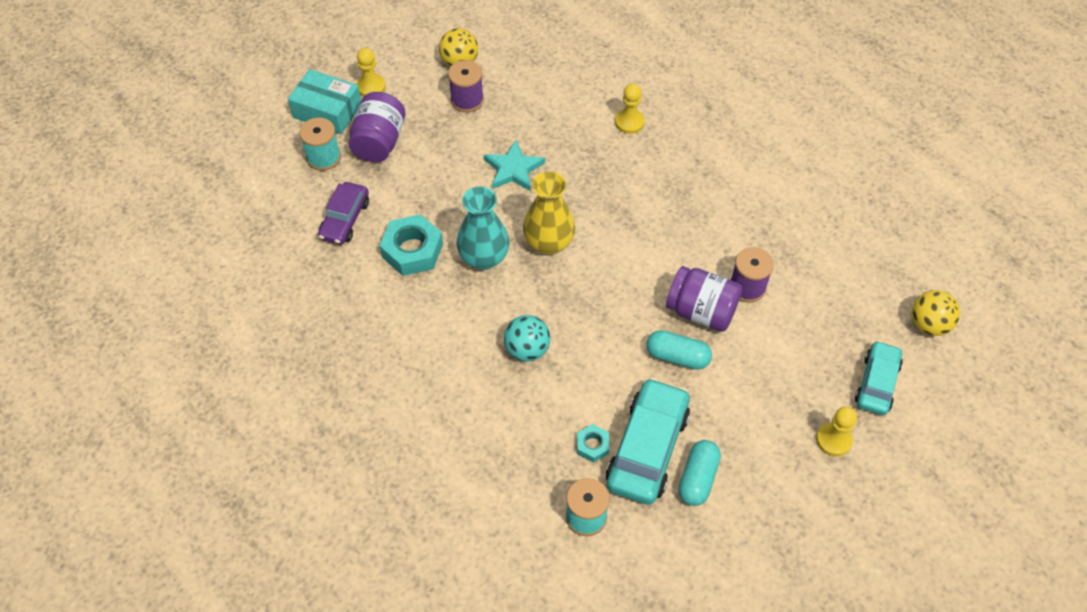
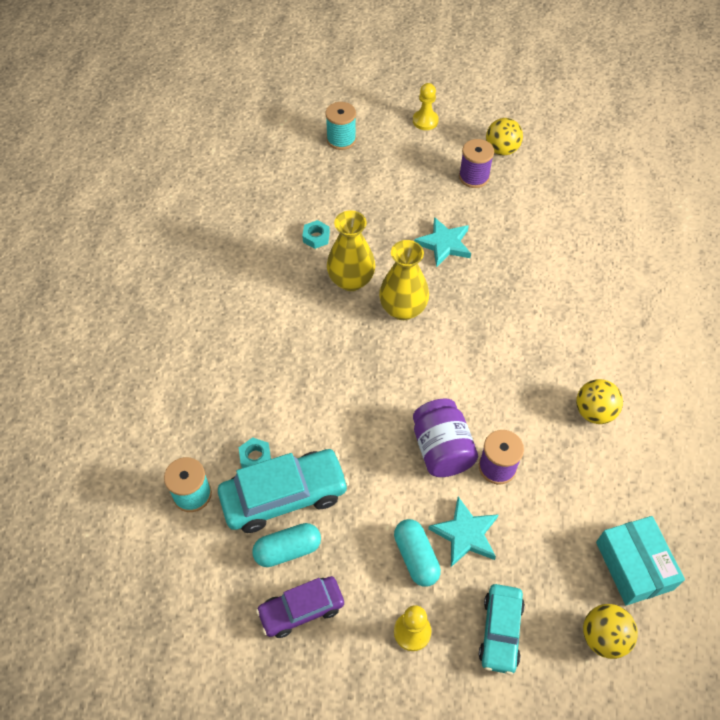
camera: 50 degrees right, 0 degrees up
turquoise box [288,69,361,134] -> turquoise box moved to [596,516,685,605]
purple car [318,182,369,245] -> purple car moved to [256,576,344,638]
purple jar [349,92,405,162] -> none
turquoise nut [380,214,443,276] -> turquoise nut [302,220,330,249], size x0.53
turquoise vase [457,187,509,270] -> yellow vase [327,210,375,291]
turquoise ball [504,315,550,361] -> none
yellow pawn [615,84,645,134] -> none
turquoise capsule [646,330,712,370] -> turquoise capsule moved to [394,519,441,587]
turquoise car [855,341,903,415] -> turquoise car turned 120 degrees clockwise [479,584,525,675]
none -> turquoise star [428,497,499,567]
none -> yellow ball [576,379,623,424]

